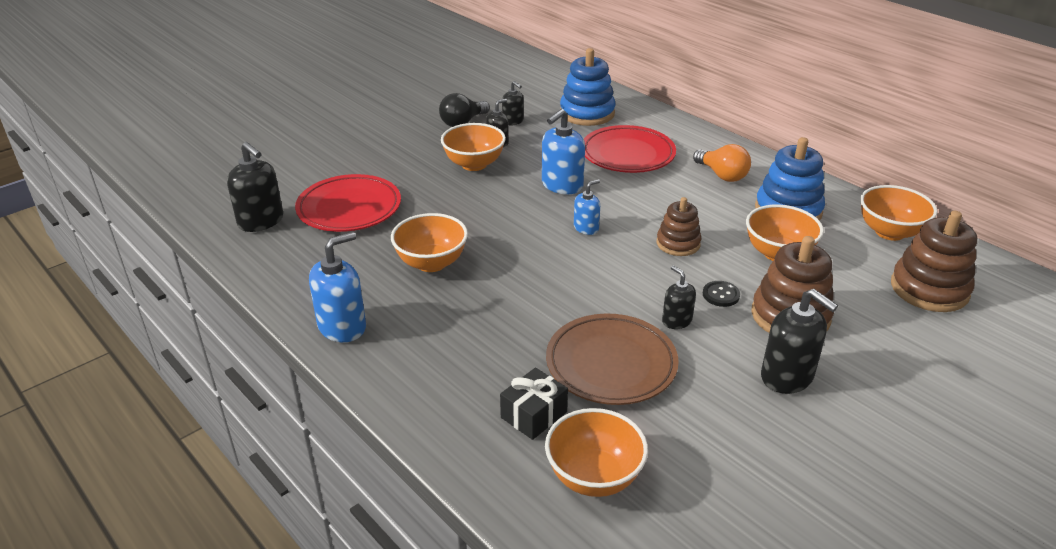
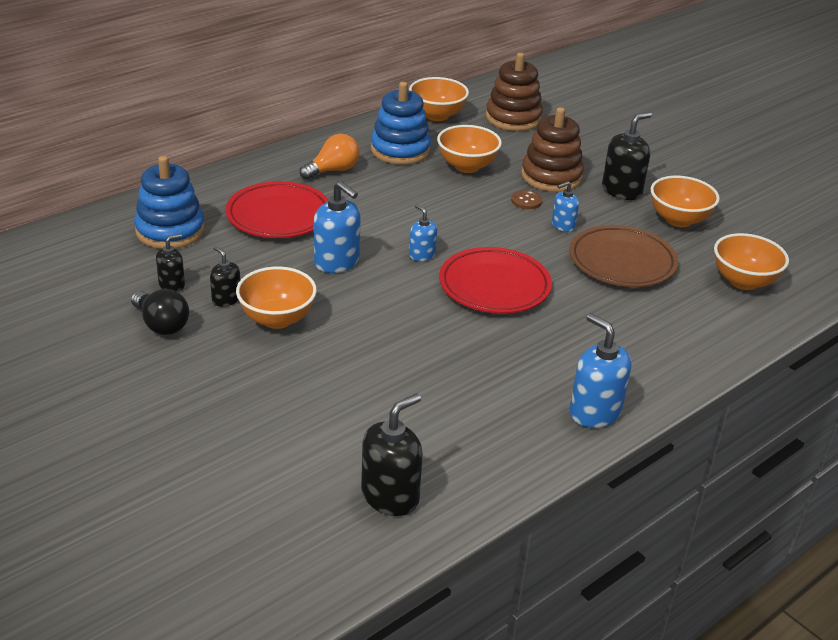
camera: 90 degrees left, 0 degrees up
red plate [295,174,401,232] -> red plate moved to [439,247,552,314]
orange bowl [391,213,468,272] -> orange bowl moved to [650,176,720,227]
black gift [500,367,568,440] -> none
brown stacking toy [656,197,701,256] -> none
black soap dispenser [662,265,696,329] -> blue soap dispenser [552,181,579,232]
black button [703,281,740,307] -> brown button [511,190,542,209]

